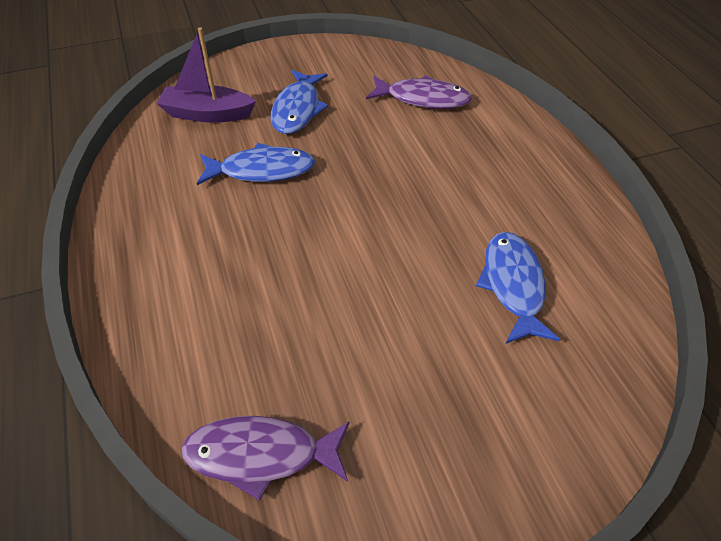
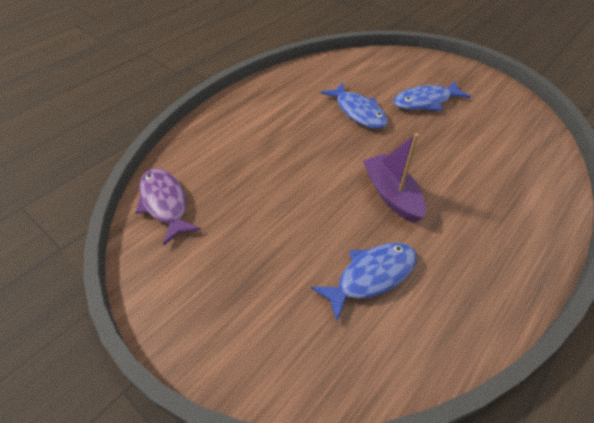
camera: 60 degrees right, 0 degrees up
purple boat [156,27,256,123] -> purple boat moved to [363,133,426,223]
purple fish [366,75,472,109] -> none

